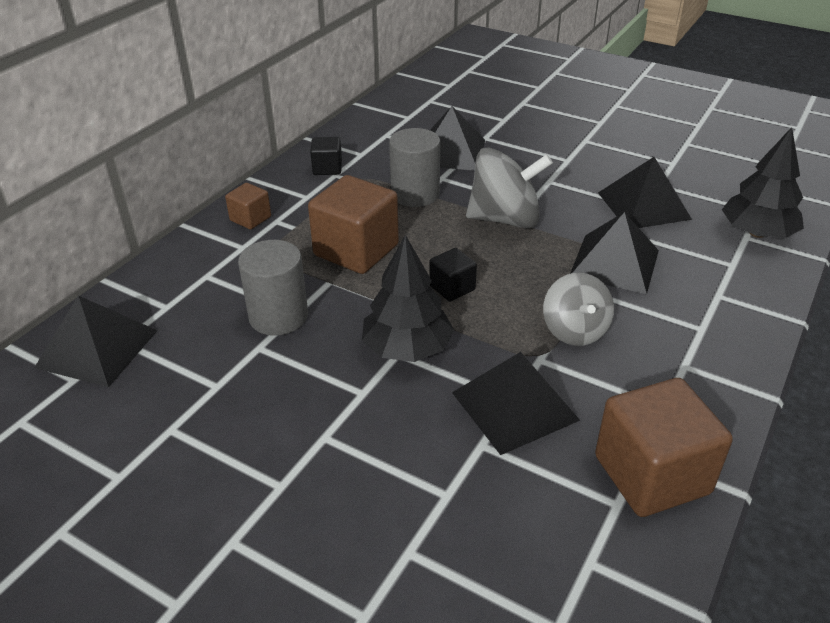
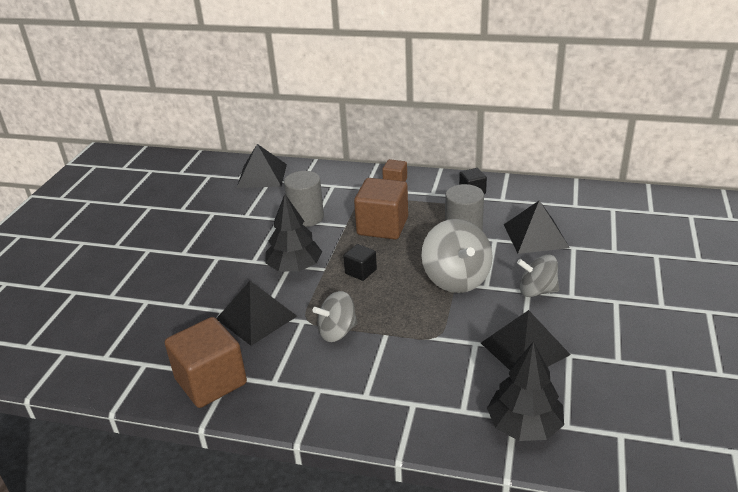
camera: 75 degrees right, 5 degrees down
black pyramid [570,212,659,294] -> none
none -> grey spinning top [517,255,559,297]

